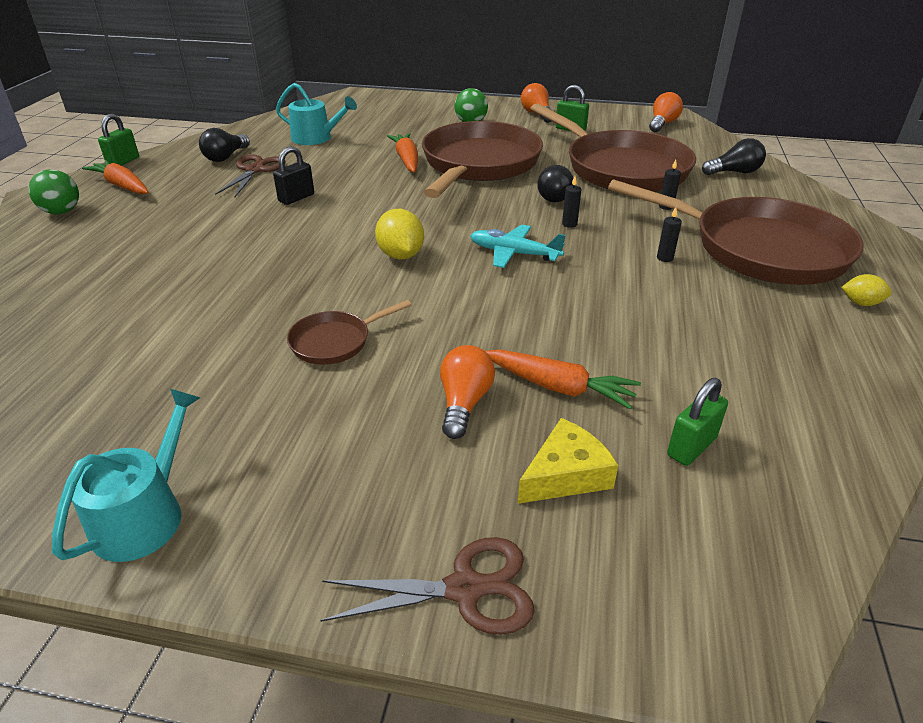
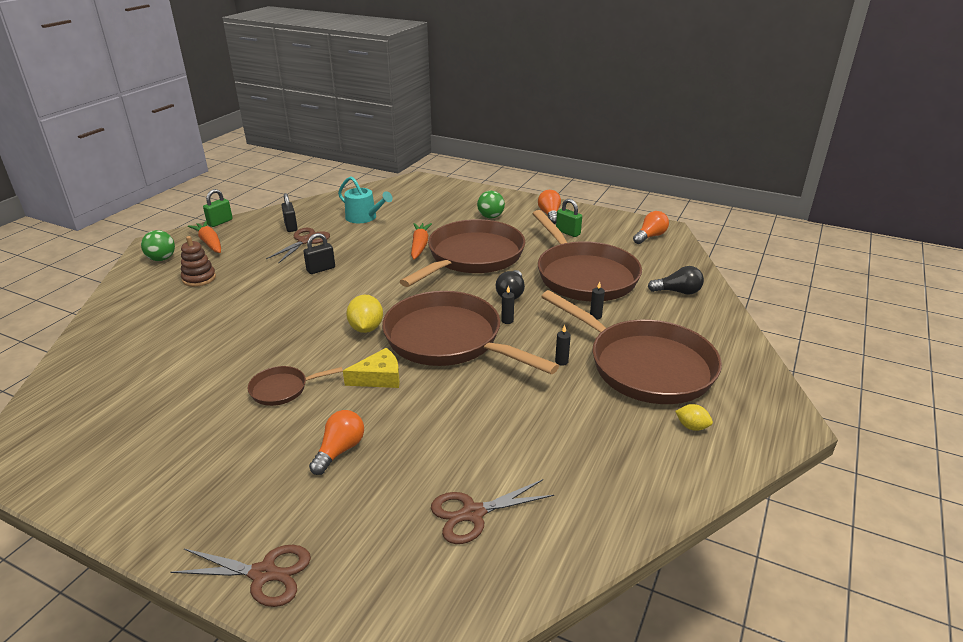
camera: 15 degrees right, 5 degrees down
turquoise watering can [52,389,201,562] -> none
black light bulb [199,128,250,162] -> black padlock [281,193,298,232]
turquoise plane [470,224,566,268] -> brown pan [382,291,559,374]
orange carrot [485,350,641,410] -> none
yellow cheese [518,418,618,504] -> yellow cheese moved to [343,348,400,388]
green padlock [667,378,728,466] -> brown scissors [431,479,554,544]
none -> brown stacking toy [181,236,216,287]

